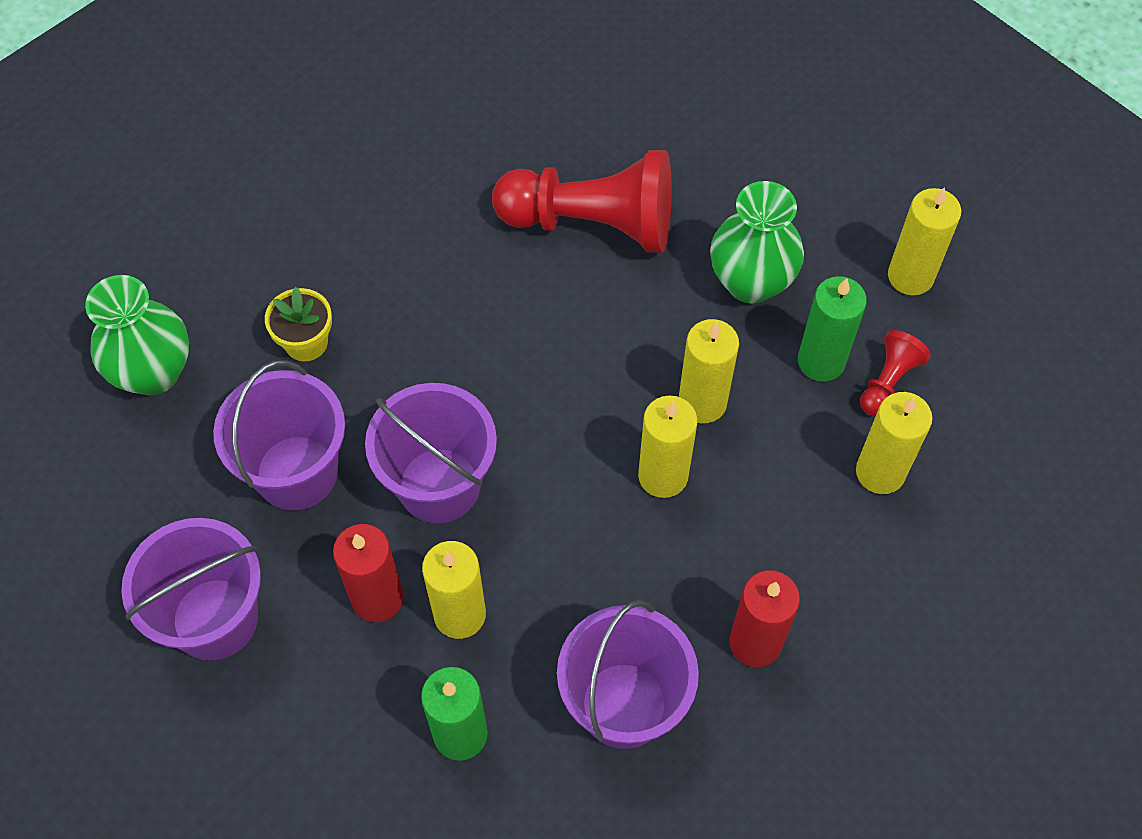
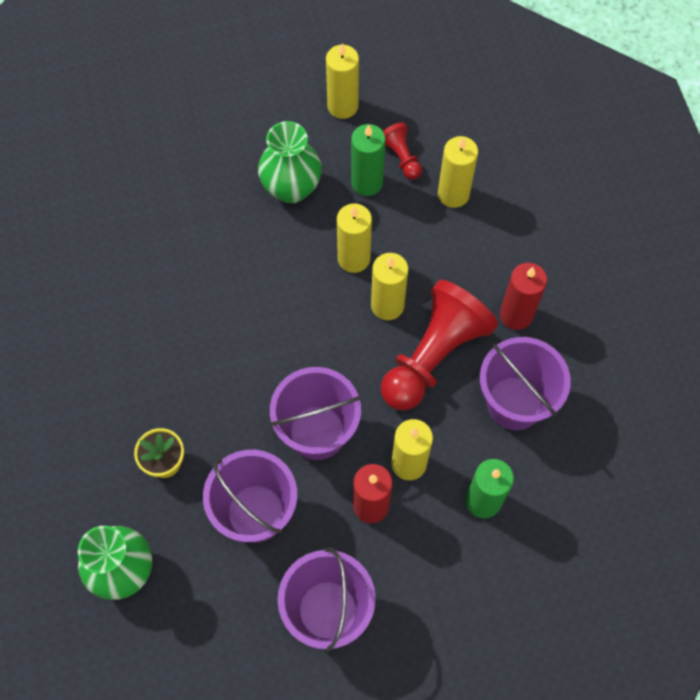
camera: 60 degrees left, 5 degrees up
red pawn [492,150,672,253] -> red pawn moved to [381,280,498,411]

